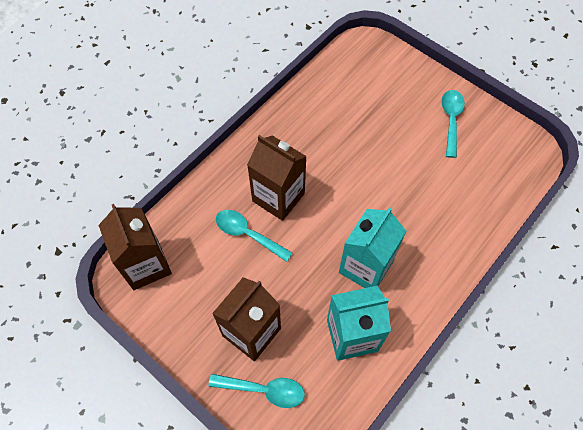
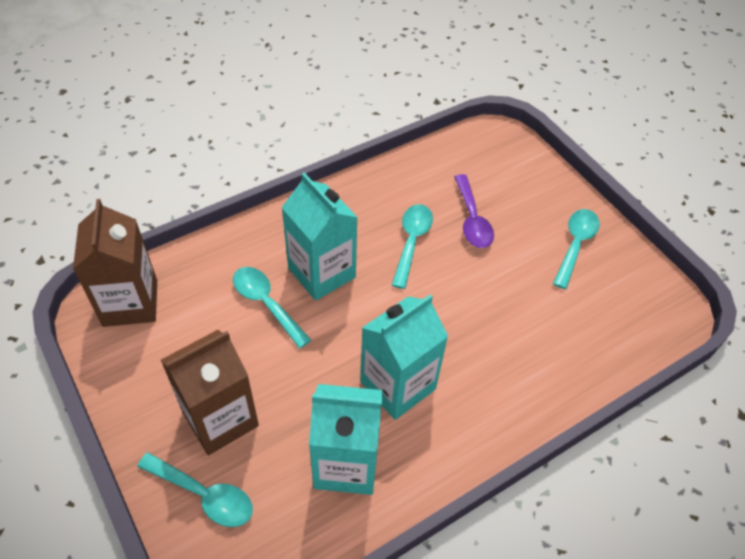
camera: 15 degrees right, 10 degrees down
brown carton [247,135,307,221] -> turquoise carton [281,173,358,301]
none -> turquoise spoon [392,204,433,289]
none -> purple spoon [454,174,494,248]

